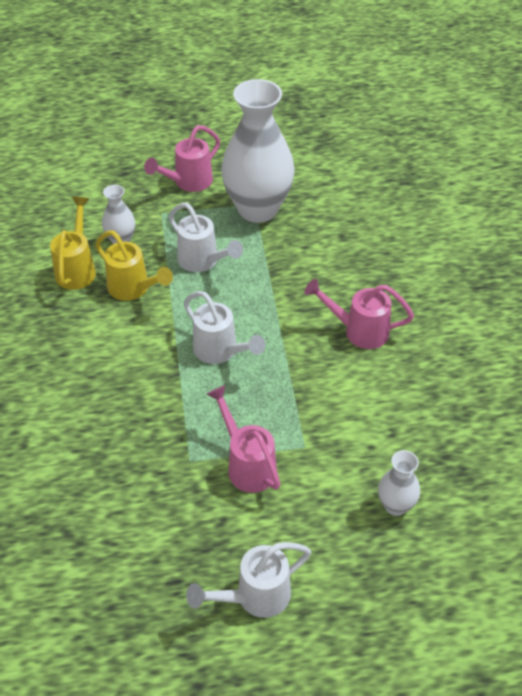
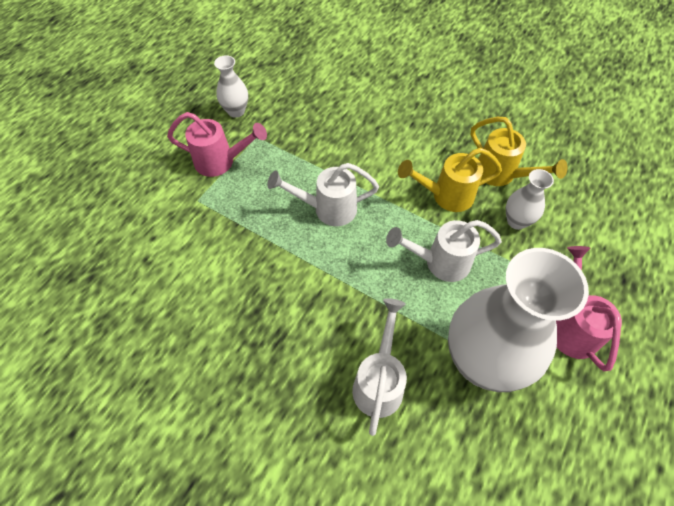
camera: 130 degrees right, 10 degrees up
white watering can [186,542,311,618] -> white watering can moved to [352,298,407,436]
pink watering can [304,279,414,349] -> none
white vase [378,450,420,516] -> white vase moved to [214,55,248,118]

